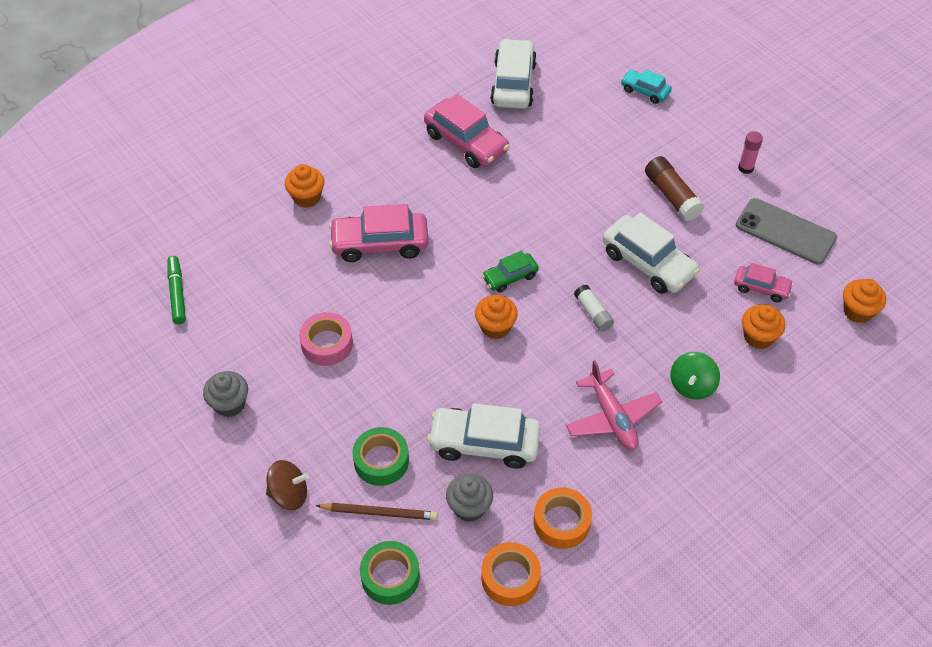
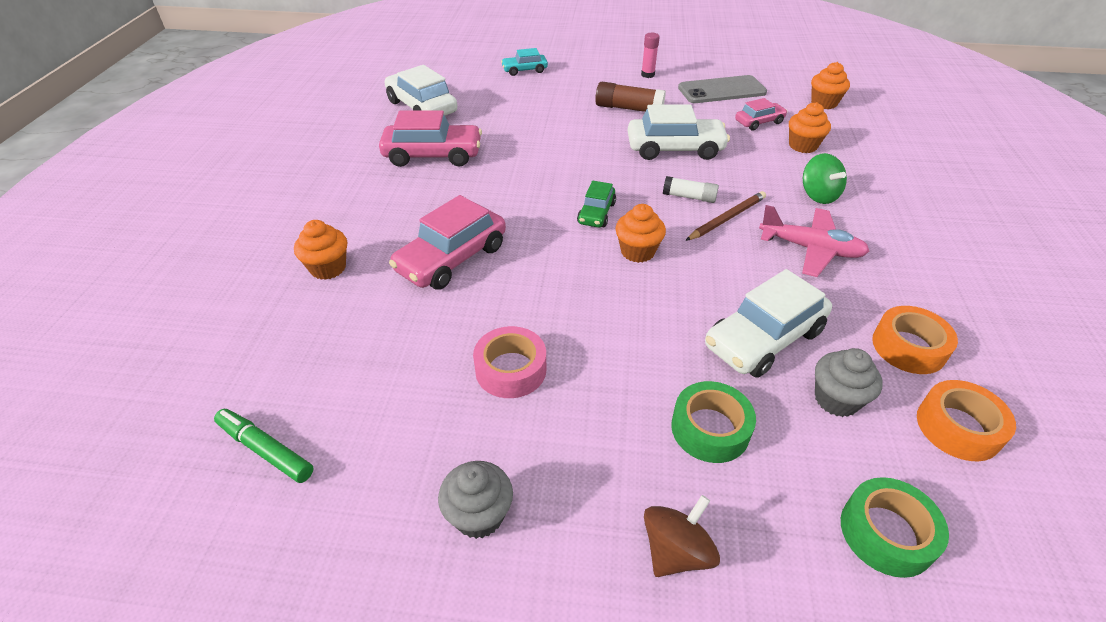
camera: 45 degrees left, 10 degrees down
brown pencil [316,503,438,520] -> brown pencil moved to [685,191,766,241]

